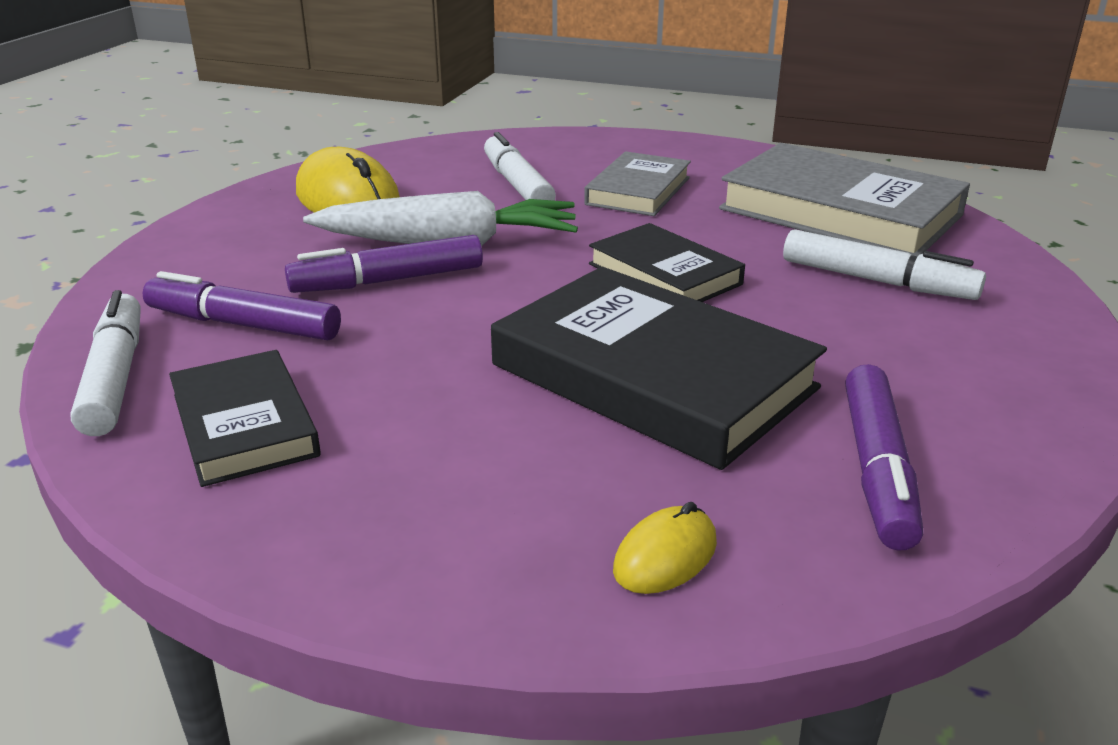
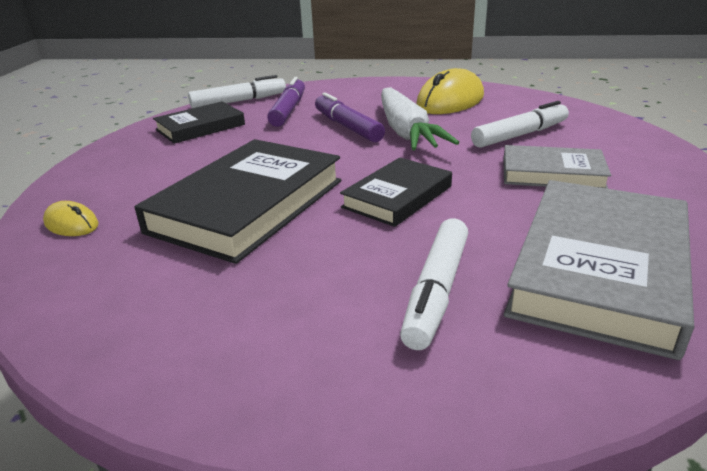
camera: 80 degrees right, 0 degrees up
purple marker [845,364,923,551] -> none

